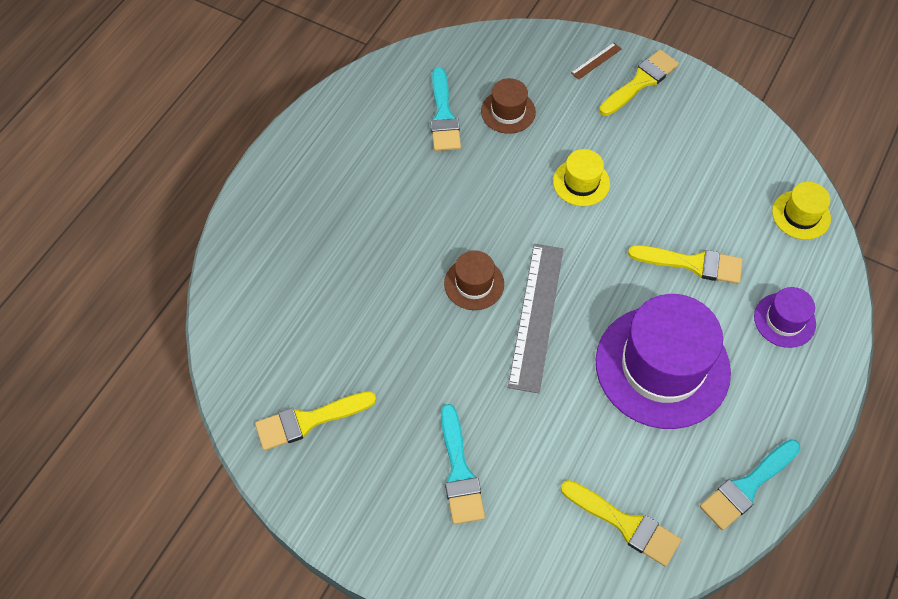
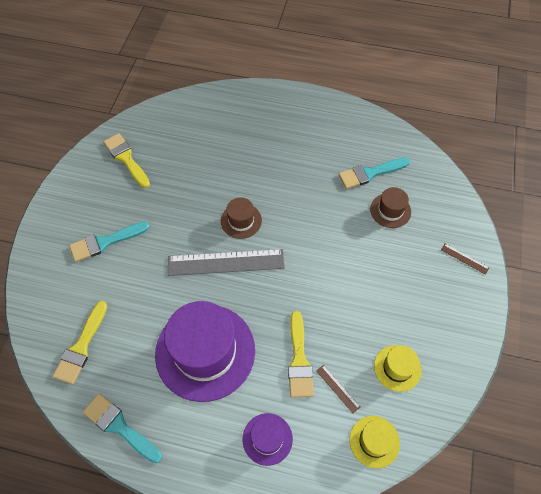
camera: 75 degrees right, 0 degrees up
yellow hat [553,149,610,206] -> yellow hat moved to [374,345,422,392]
yellow brush [599,50,679,116] -> none
none -> brown ruler [316,365,360,414]

